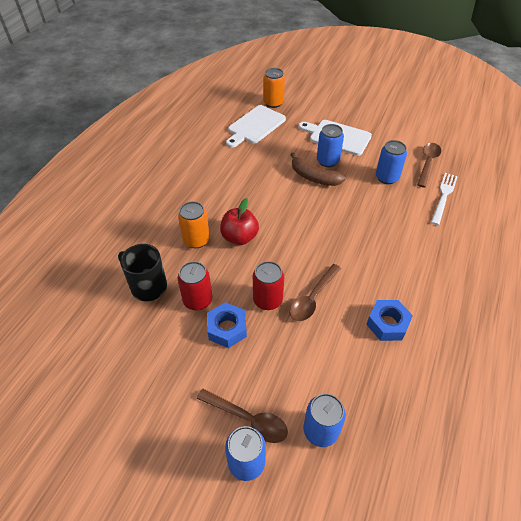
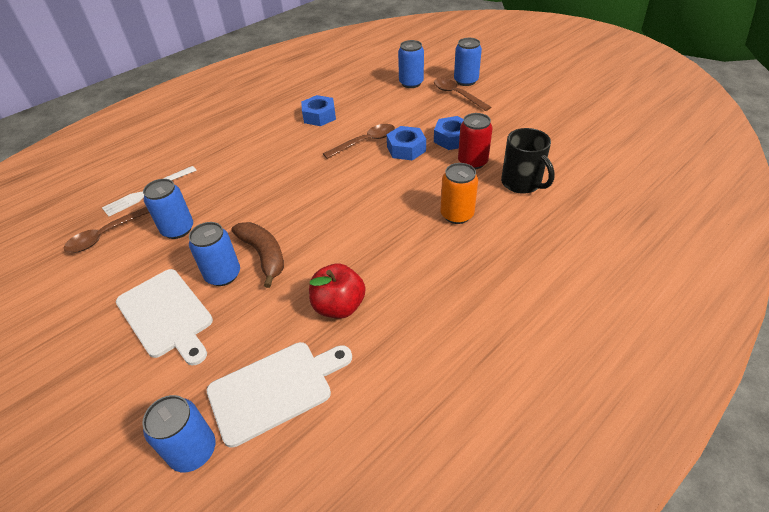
camera: 155 degrees left, 5 degrees down
red apple [220,198,259,245] -> red apple moved to [309,263,366,319]
red can [253,261,284,310] -> blue nut [386,126,426,160]
orange can [263,68,285,108] -> blue can [142,395,215,472]

